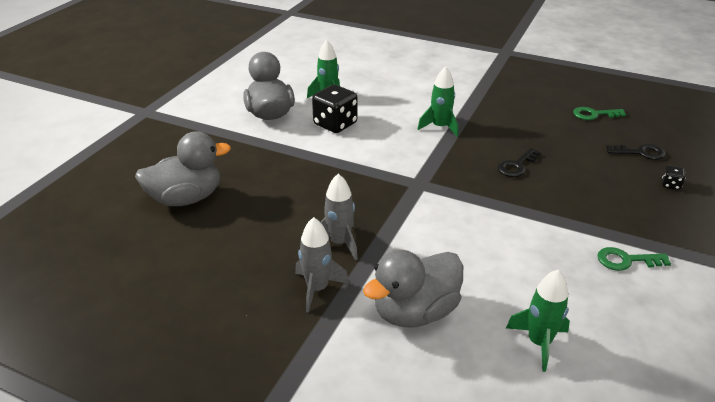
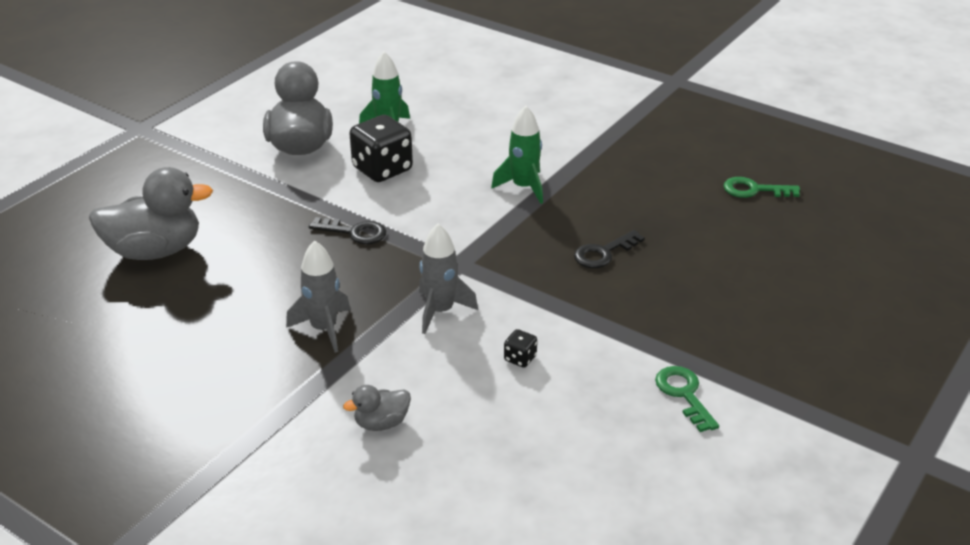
camera: 10 degrees right, 0 degrees up
grey rocket [295,217,349,313] -> grey rocket moved to [419,224,478,334]
grey duck [363,249,463,327] -> grey duck [343,385,411,431], size x0.48
green rocket [506,269,570,372] -> none
green key [597,247,671,271] -> green key turned 60 degrees clockwise [655,366,719,432]
black key [607,144,666,160] -> black key moved to [309,217,386,244]
black dice [662,166,686,190] -> black dice moved to [504,329,537,368]

